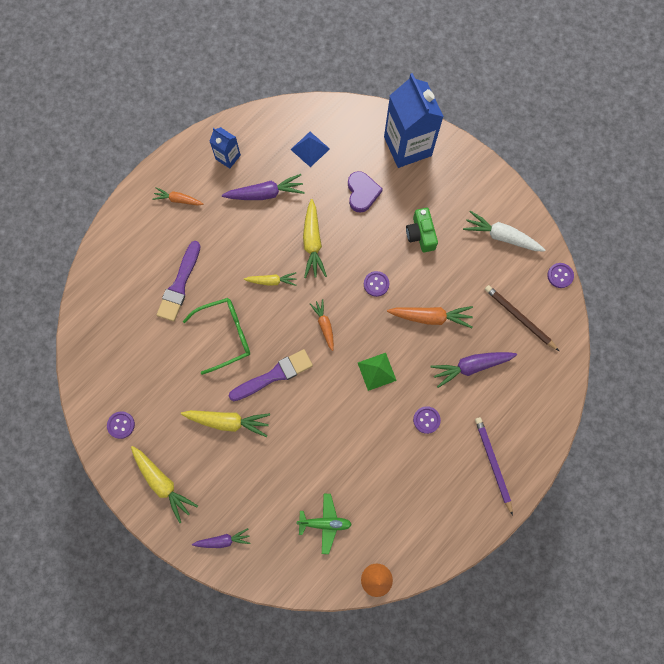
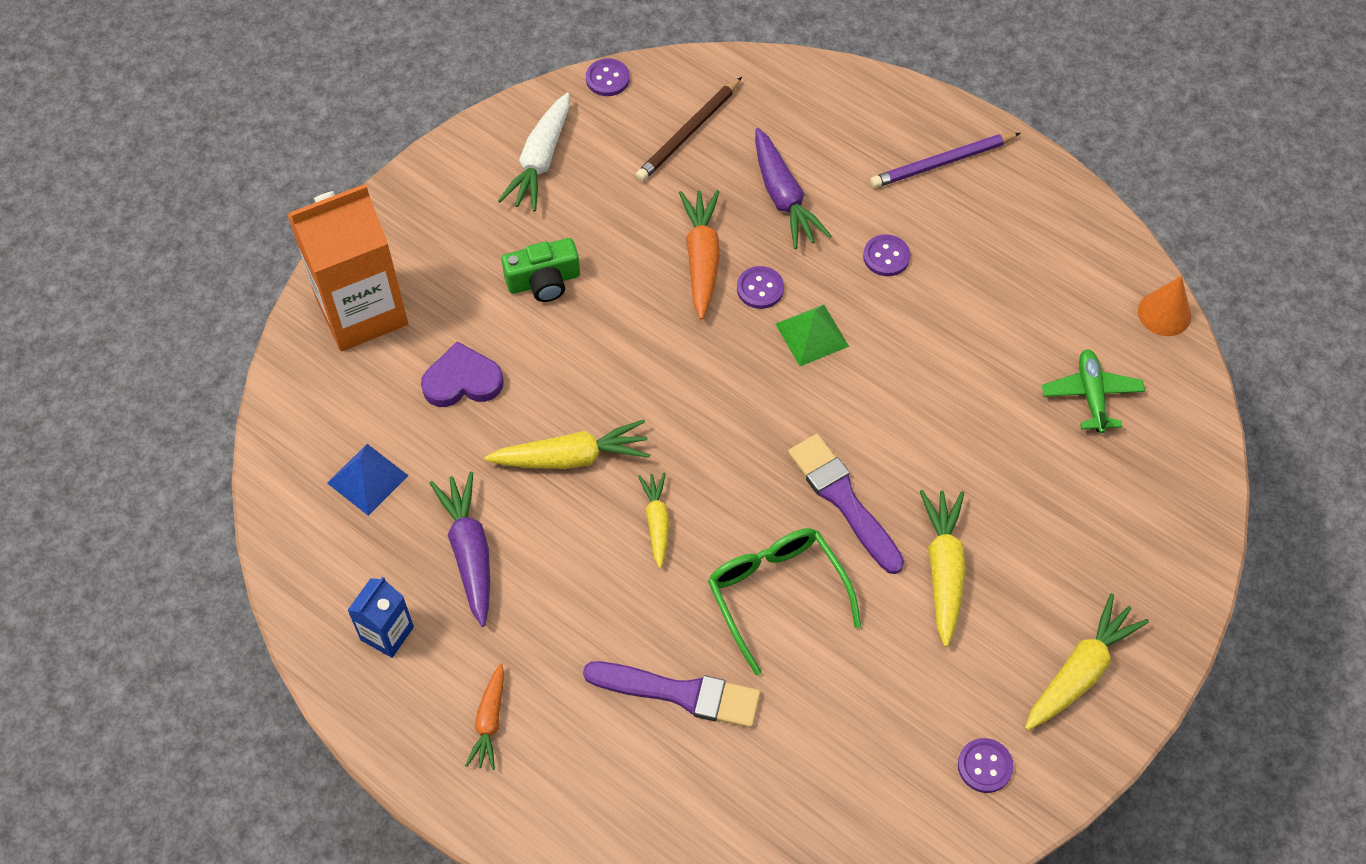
camera: 95 degrees left, 15 degrees down
purple carrot [192,528,250,548] -> none
orange carrot [310,299,334,351] -> none
purple button [364,271,389,297] -> purple button moved to [737,266,784,309]
blue carton [384,73,444,168] -> orange carton [287,184,408,351]

